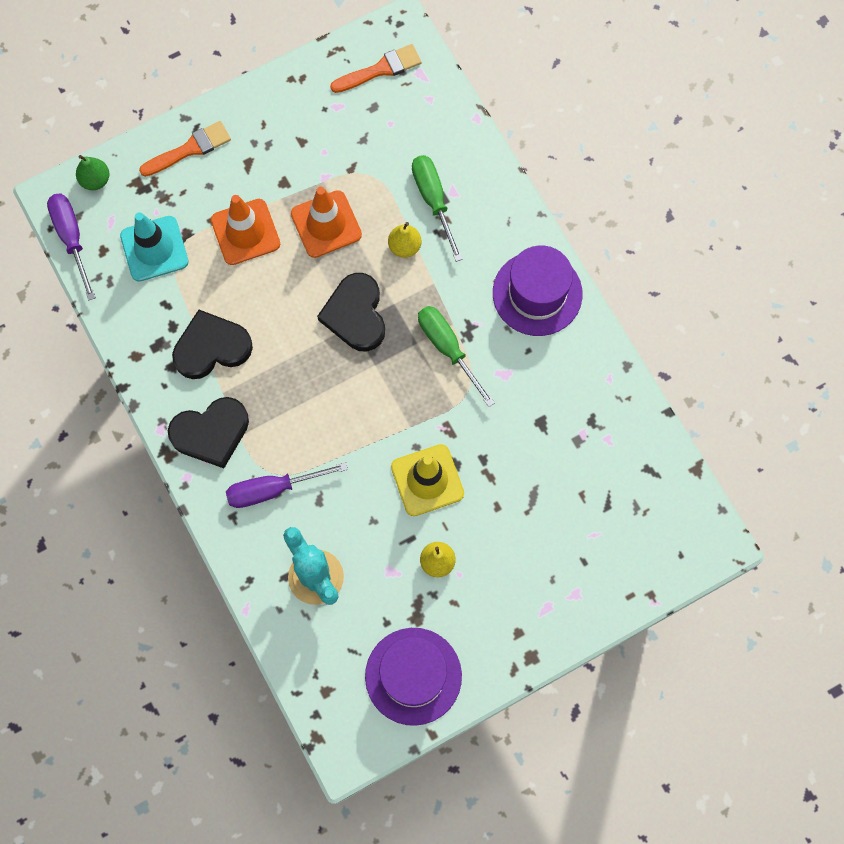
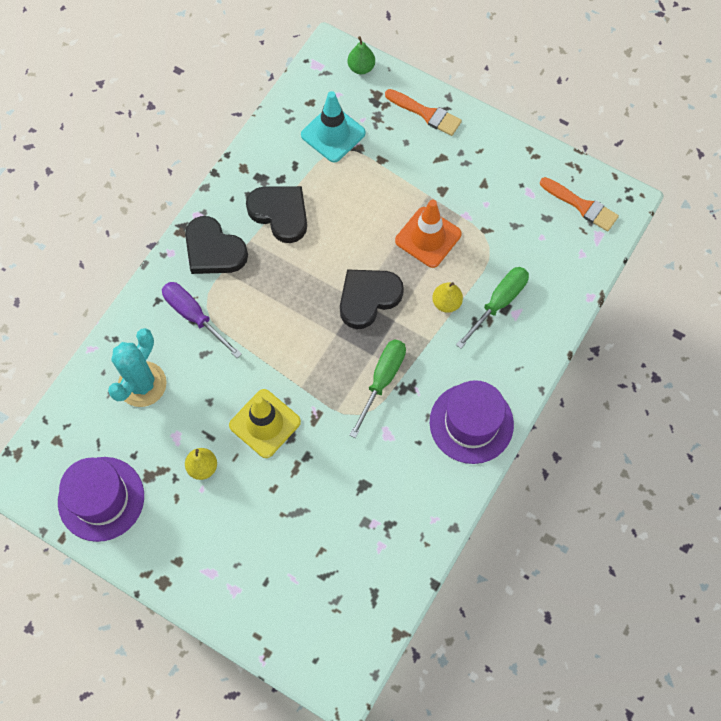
camera: 60 degrees right, 5 degrees down
purple screwdriver [47,194,96,300] -> none
orange traffic cone [211,195,280,265] -> none

